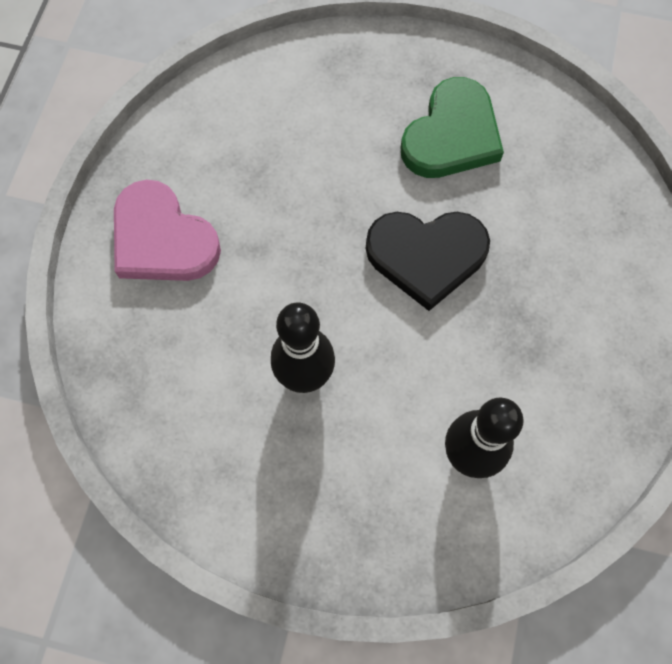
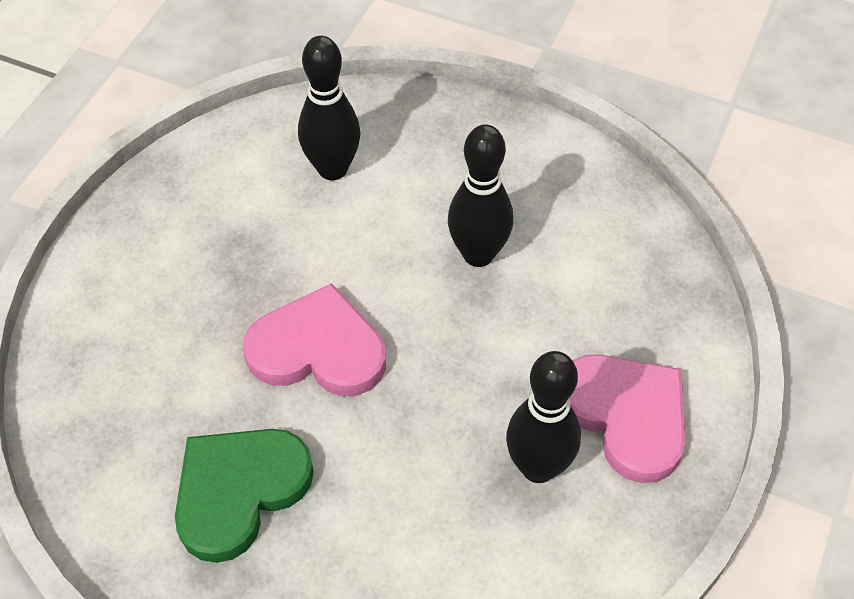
camera: 170 degrees left, 15 degrees down
black heart [366,212,490,311] -> pink heart [243,283,386,396]
none -> black bowling pin [506,351,581,483]

